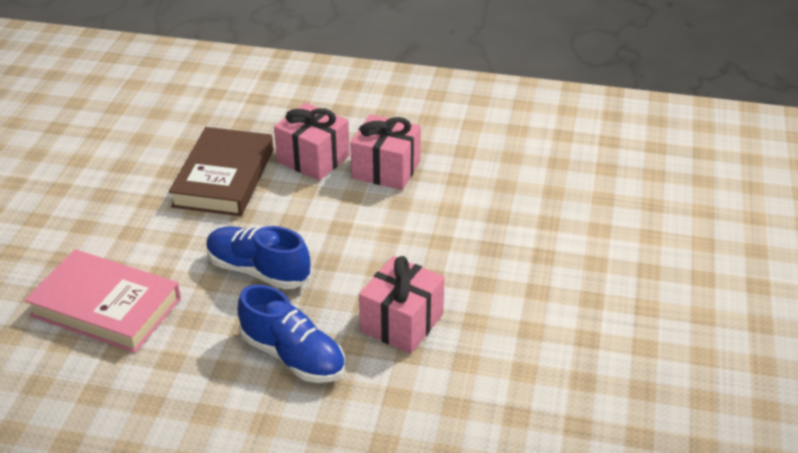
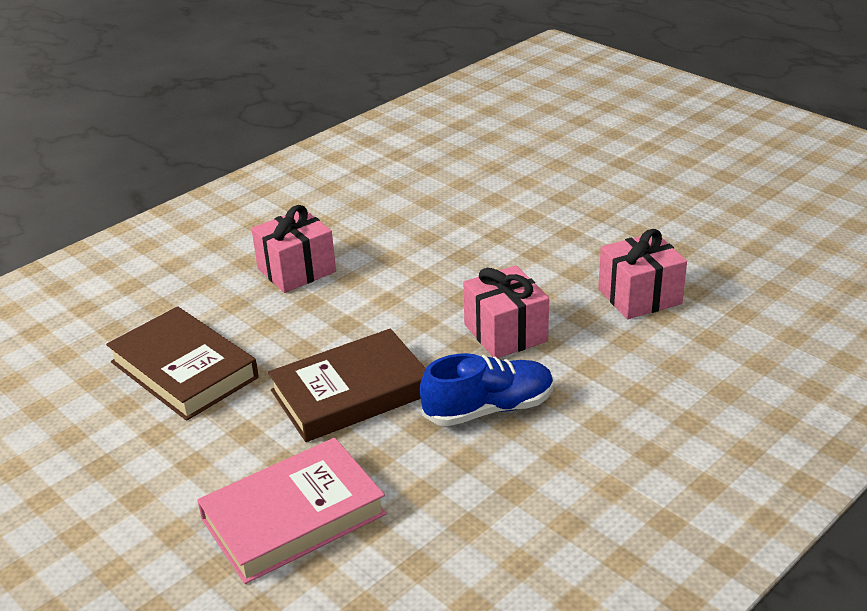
camera: 55 degrees left, 5 degrees down
blue shoe [206,226,310,289] -> brown book [268,329,426,442]
pink gift [274,103,350,181] -> pink gift moved to [598,229,687,319]

